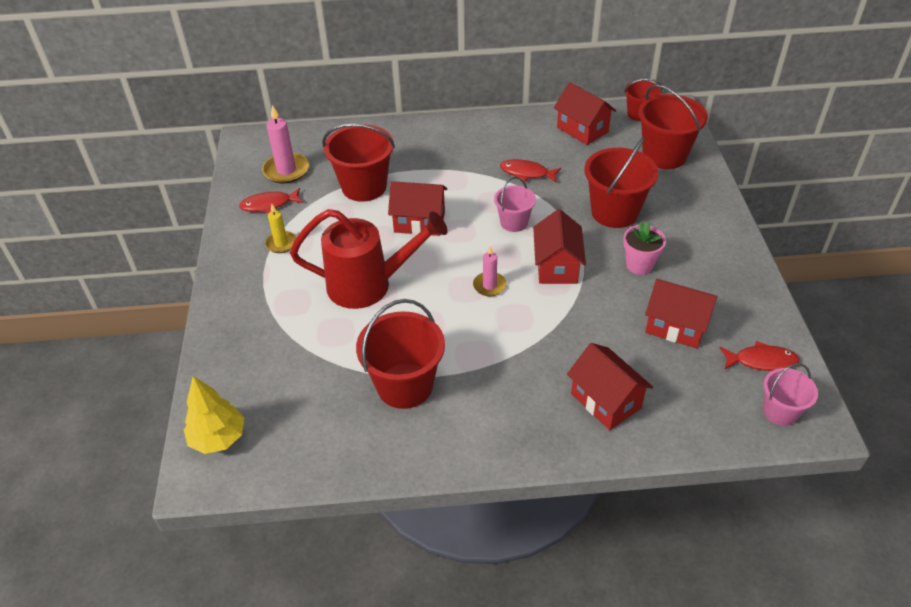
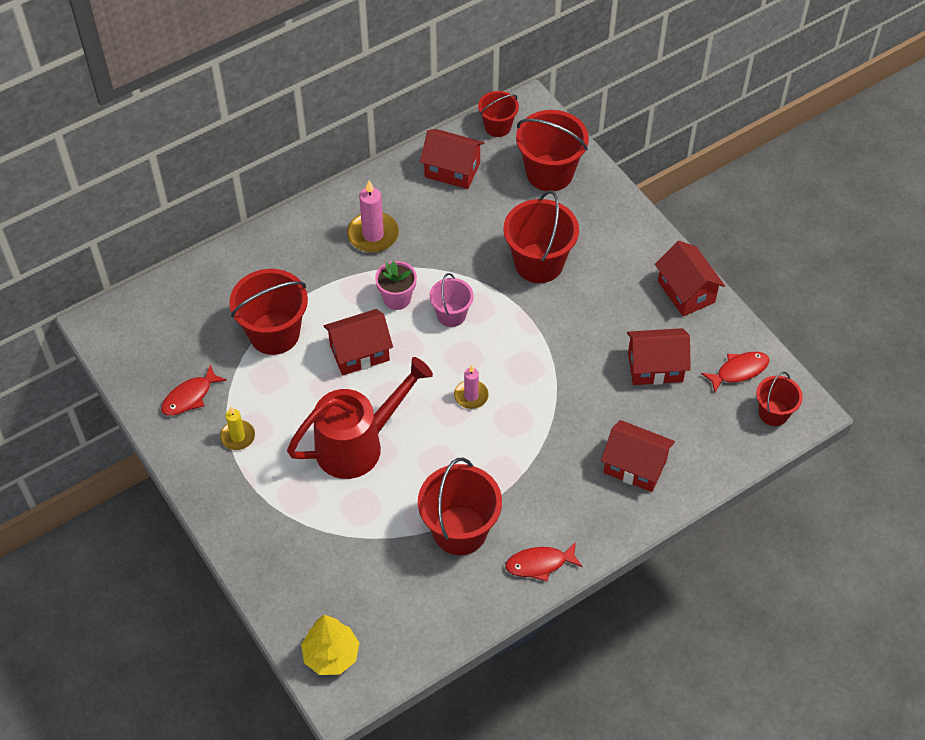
camera: 30 degrees left, 10 degrees up
pink candle [262,105,309,183] -> pink candle moved to [347,180,399,253]
red fish [500,159,561,182] -> red fish moved to [505,542,583,582]
red house [533,209,586,284] -> red house moved to [655,241,725,316]
pink flower pot [623,222,666,275] -> pink flower pot moved to [375,261,417,310]
pink bucket [763,363,818,426] -> red bucket [756,372,803,426]

